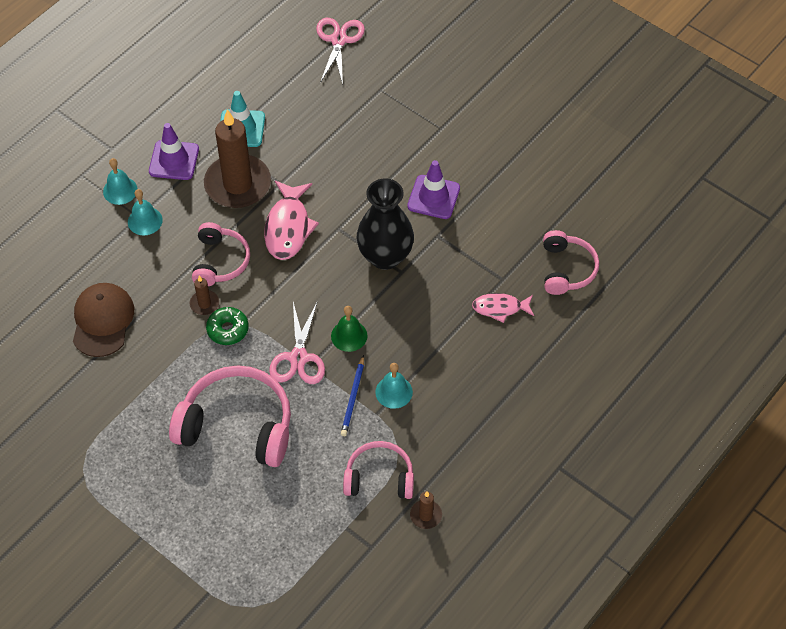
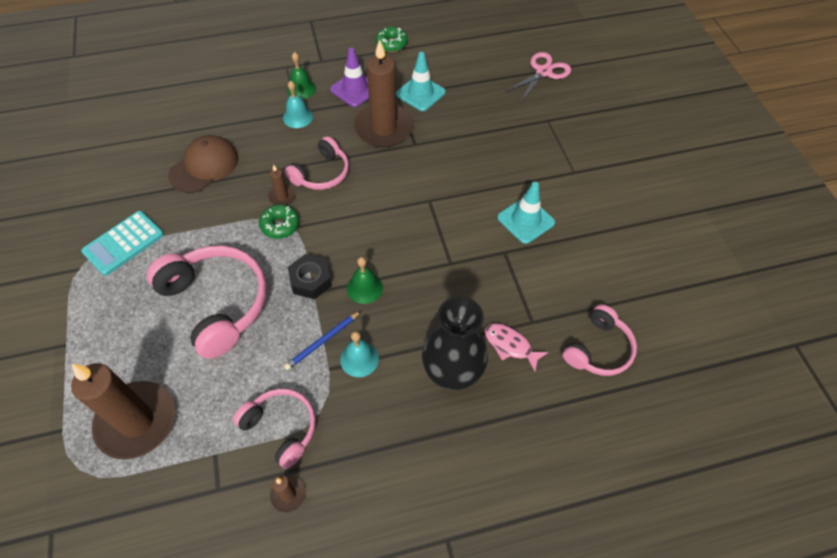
camera: 35 degrees right, 0 degrees up
turquoise bell [103,158,138,205] -> green bell [287,52,316,99]
pink fish [264,181,319,260] -> none
pink scissors [269,302,325,384] -> black nut [288,254,332,299]
black vase [357,178,414,270] -> black vase moved to [422,296,488,390]
purple traffic cone [407,160,460,219] -> turquoise traffic cone [497,182,555,244]
none -> brown candle [71,363,175,460]
none -> turquoise calculator [81,211,164,276]
none -> green donut [376,27,408,52]

